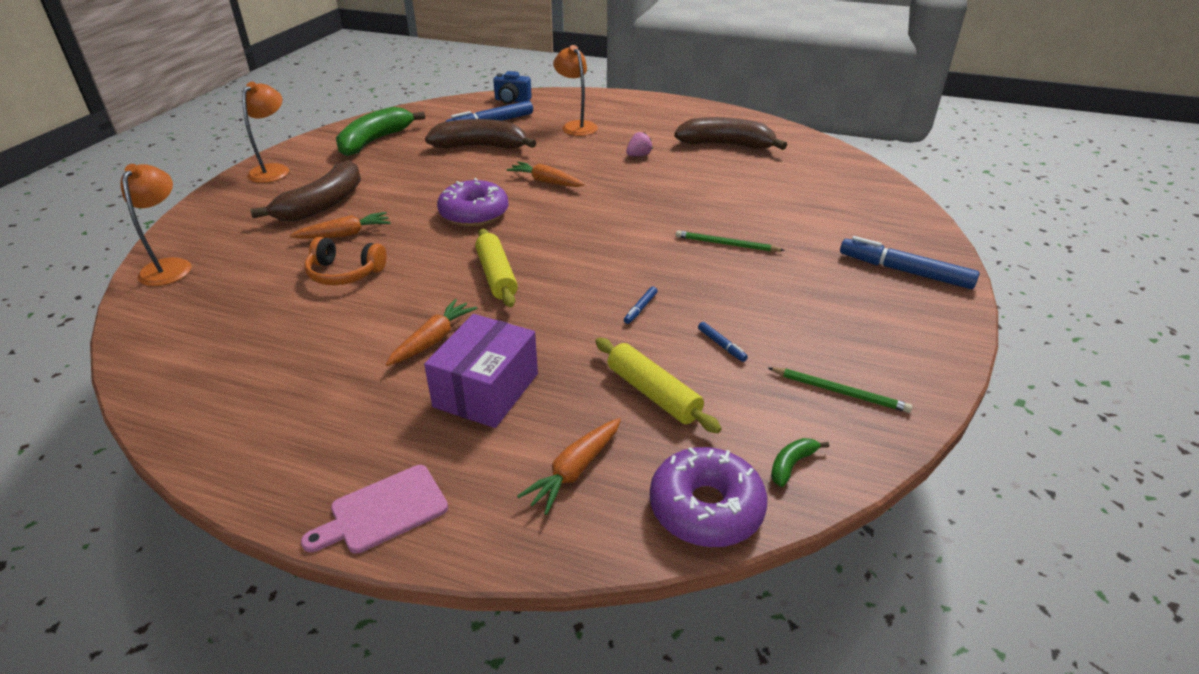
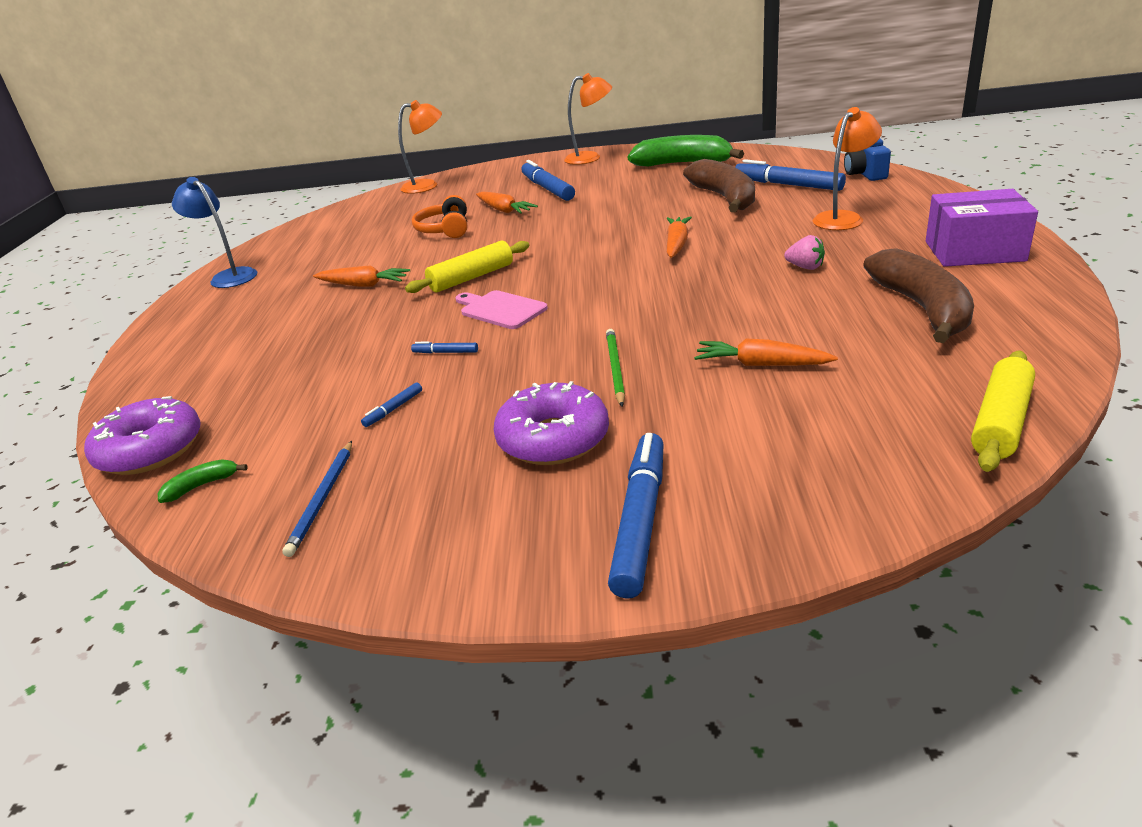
camera: 75 degrees right, 5 degrees down
brown banana [250,160,361,221] -> blue marker [522,160,575,201]
pink cutting board [301,465,448,554] -> pink cutting board moved to [456,290,548,329]
purple box [424,314,538,428] -> purple box moved to [926,189,1038,267]
purple donut [437,178,508,227] -> purple donut moved to [494,381,609,465]
orange carrot [517,418,621,515] -> orange carrot moved to [694,339,838,366]
yellow rolling pin [595,338,722,433] -> yellow rolling pin moved to [971,351,1035,472]
green pencil [768,367,912,413] -> blue pencil [282,441,352,557]
green banana [771,438,829,487] -> green banana turned 60 degrees counterclockwise [158,459,248,503]
none -> blue lamp [172,177,257,288]

